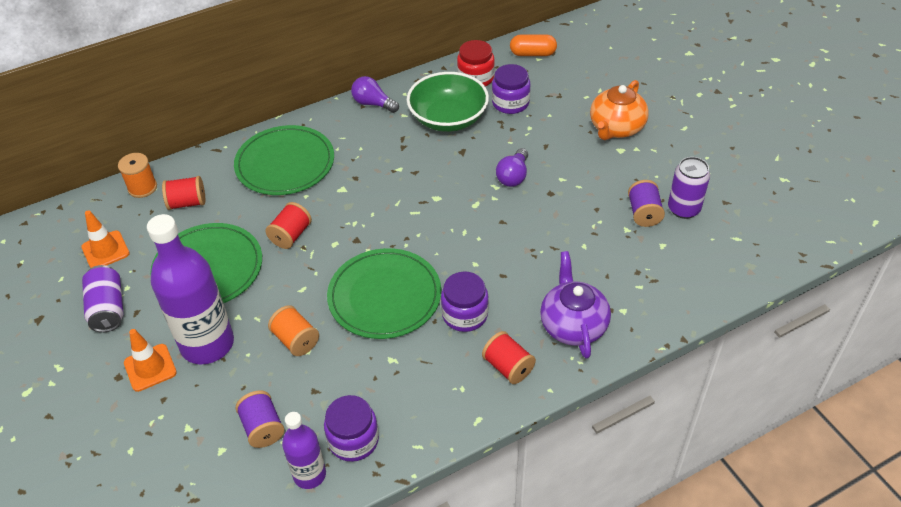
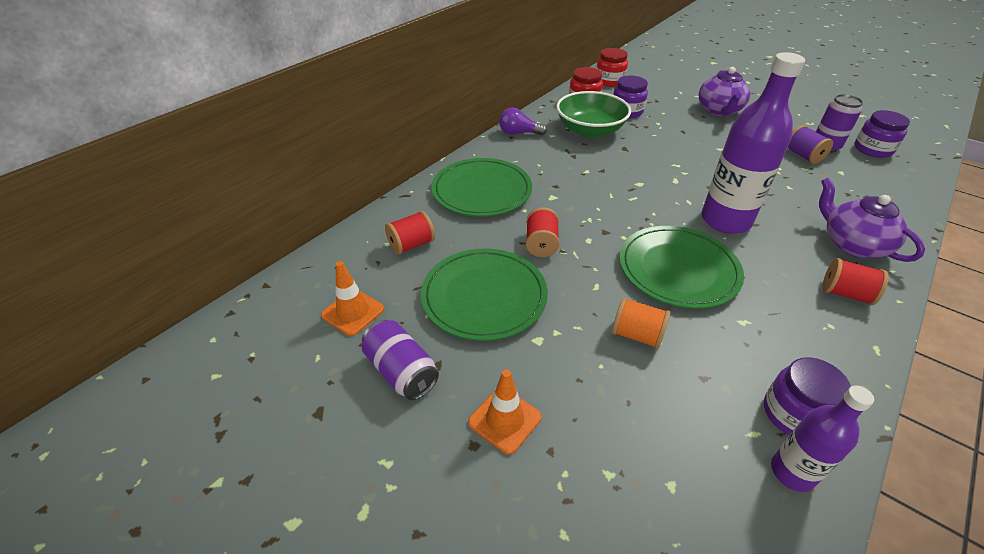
camera: 25 degrees left, 5 degrees down
orange spool [118,153,157,198] -> none
purple bottle [147,214,234,364] -> purple bottle moved to [701,52,805,234]
purple spool [236,390,285,448] -> none
purple jar [441,271,489,332] -> purple jar moved to [854,110,910,158]
purple light bulb [496,148,528,187] -> none
orange capsule [510,34,557,56] -> red jar [596,48,628,87]
orange teapot [590,80,649,140] -> purple teapot [698,67,750,116]

